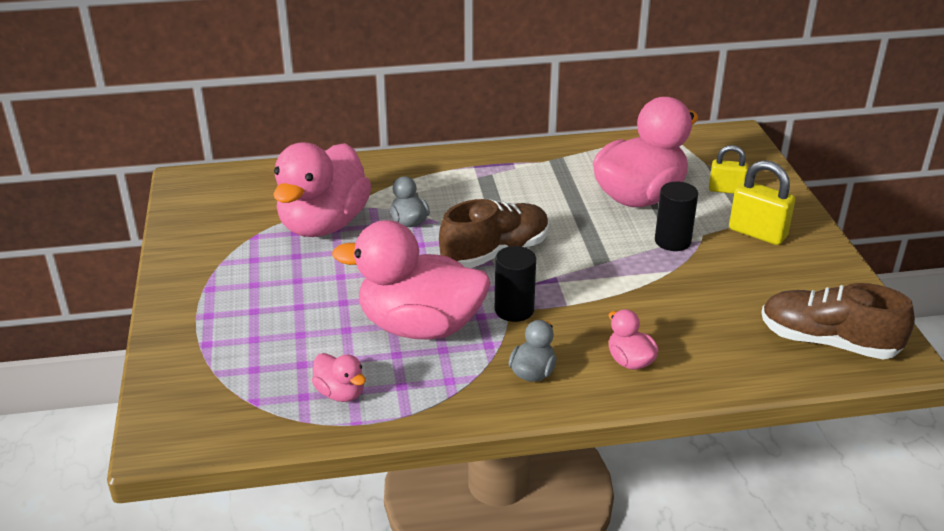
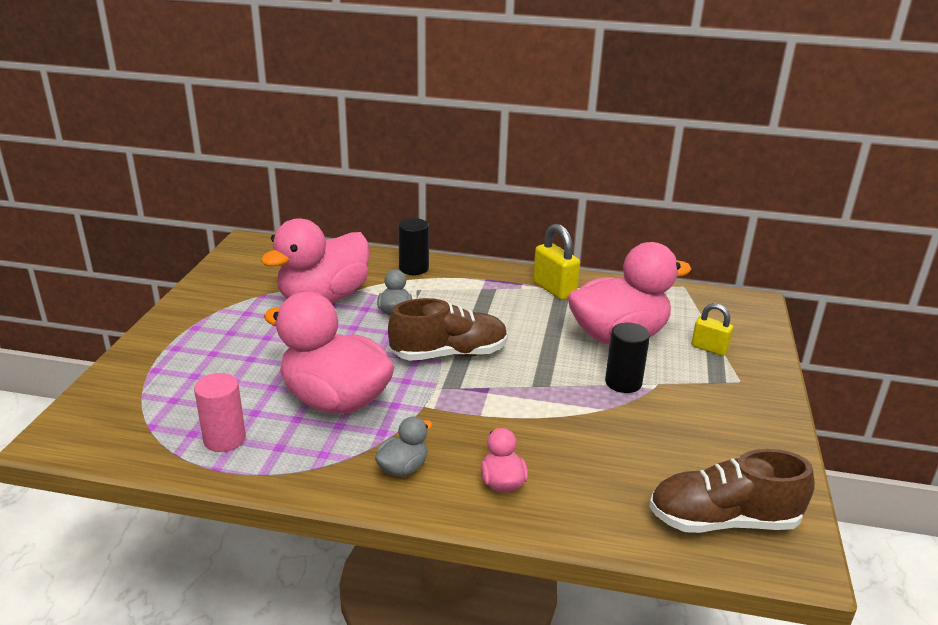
camera: 20 degrees right, 5 degrees down
pink duck [312,353,366,402] -> pink cylinder [194,373,246,452]
black cylinder [495,246,536,322] -> black cylinder moved to [398,218,429,275]
yellow padlock [729,160,795,245] -> yellow padlock moved to [533,224,580,300]
brown shoe [761,283,915,359] -> brown shoe turned 45 degrees counterclockwise [649,449,815,533]

